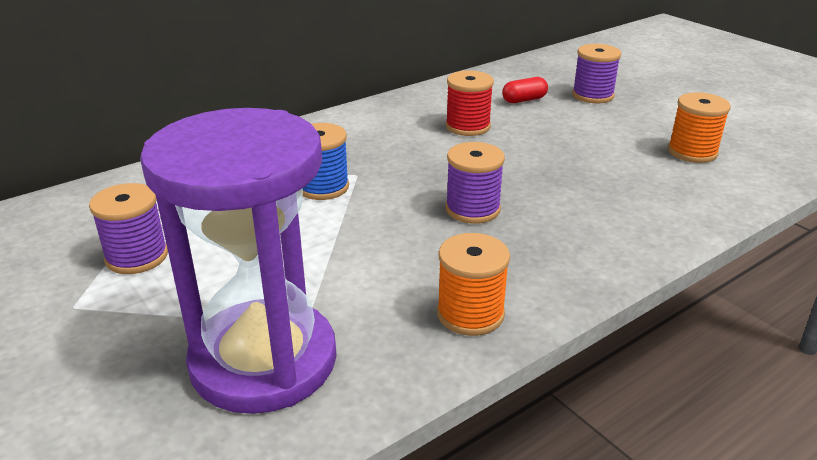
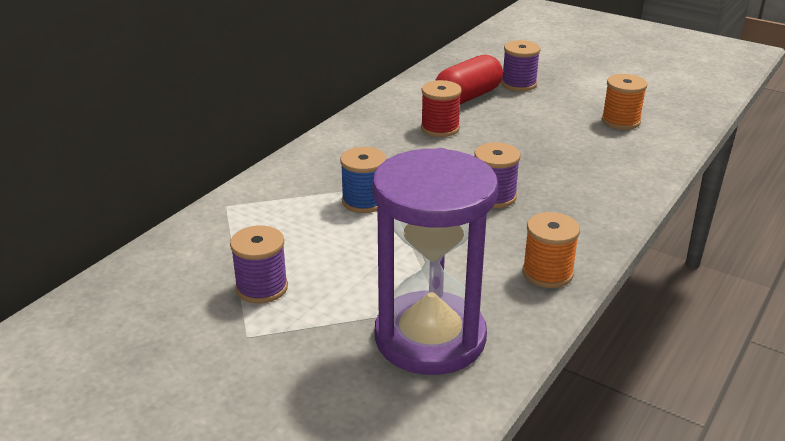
camera: 20 degrees left, 0 degrees up
red capsule [502,77,548,103] -> red capsule [435,55,503,104], size x1.95

